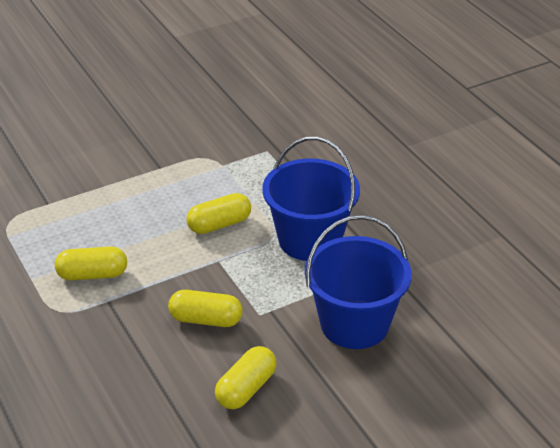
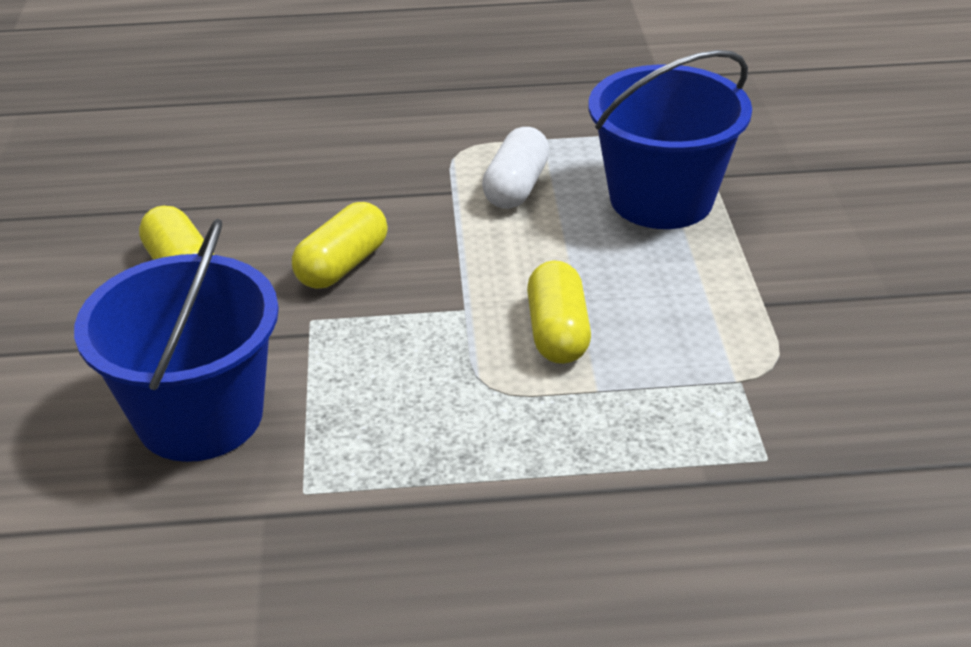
camera: 115 degrees right, 0 degrees up
yellow capsule [55,246,127,280] -> white capsule [482,127,550,209]
blue bucket [262,137,360,261] -> blue bucket moved to [589,50,752,229]

